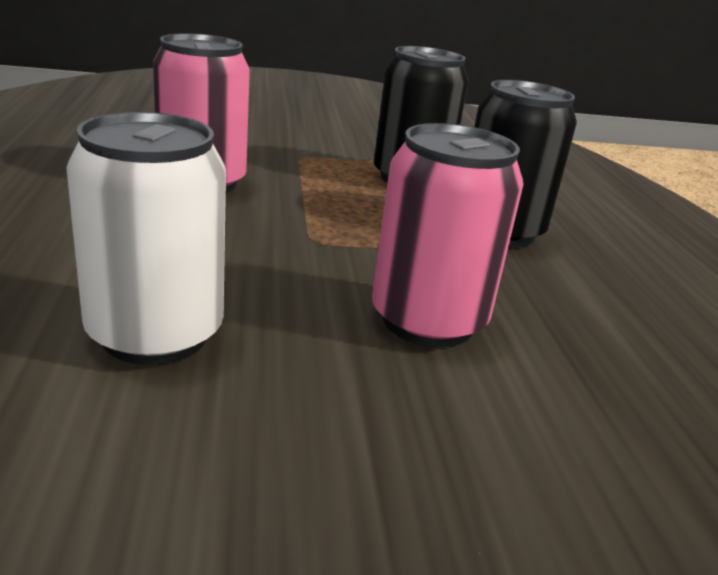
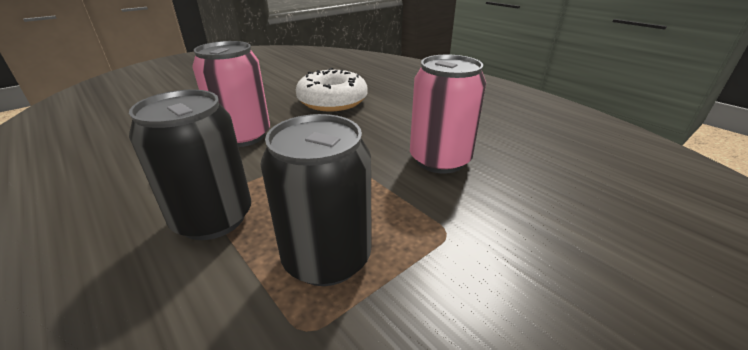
camera: 150 degrees right, 5 degrees up
white can [66,112,226,365] -> white donut [296,68,367,111]

